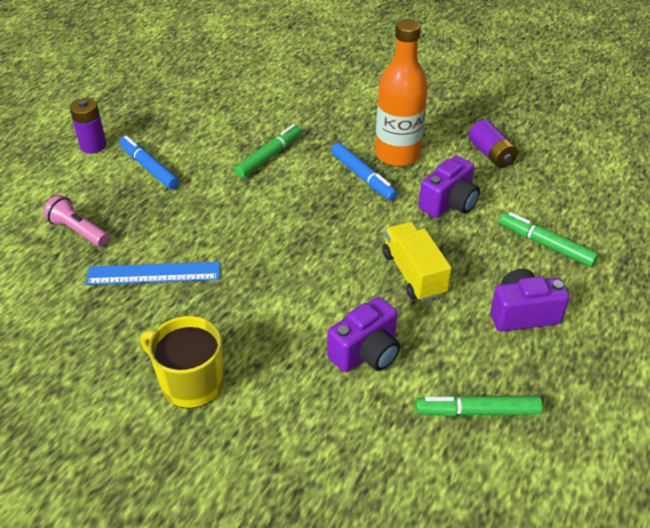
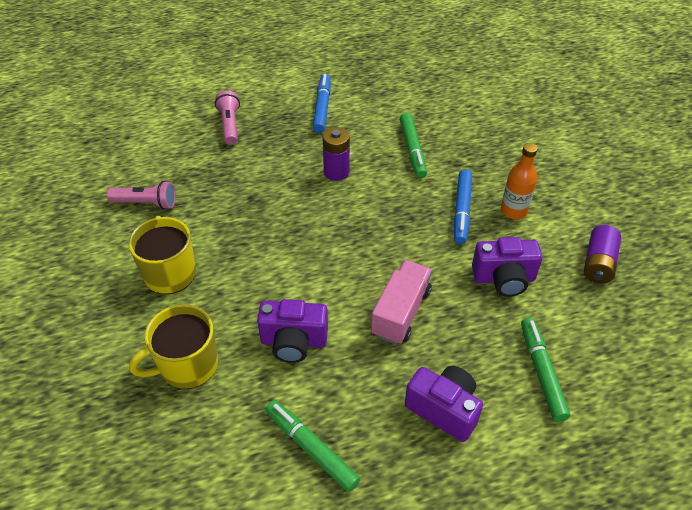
camera: 45 degrees right, 5 degrees up
purple battery [70,98,106,153] -> purple battery moved to [323,127,350,181]
blue ruler [86,262,220,285] -> none
green marker [234,124,302,178] -> green marker turned 90 degrees clockwise [400,113,427,178]
orange bottle [375,19,428,167] -> orange bottle [501,143,538,219], size x0.58
yellow truck [383,222,452,302] -> pink truck [371,260,432,345]
none -> pink flashlight [107,181,176,210]
none -> yellow mug [129,304,218,389]

